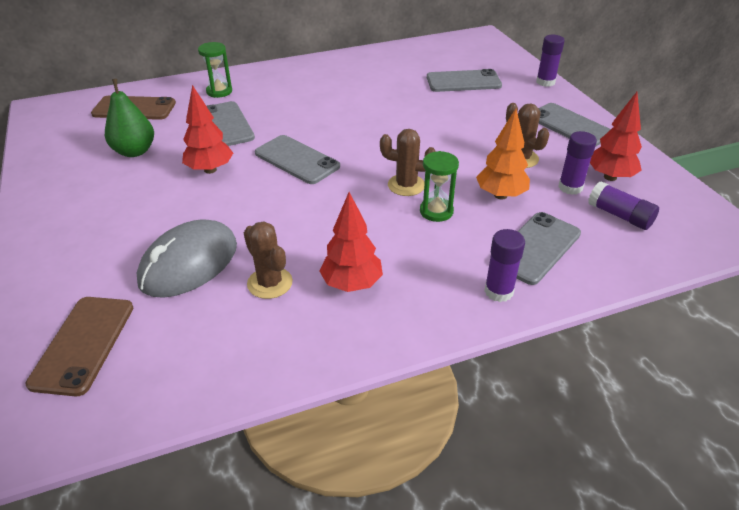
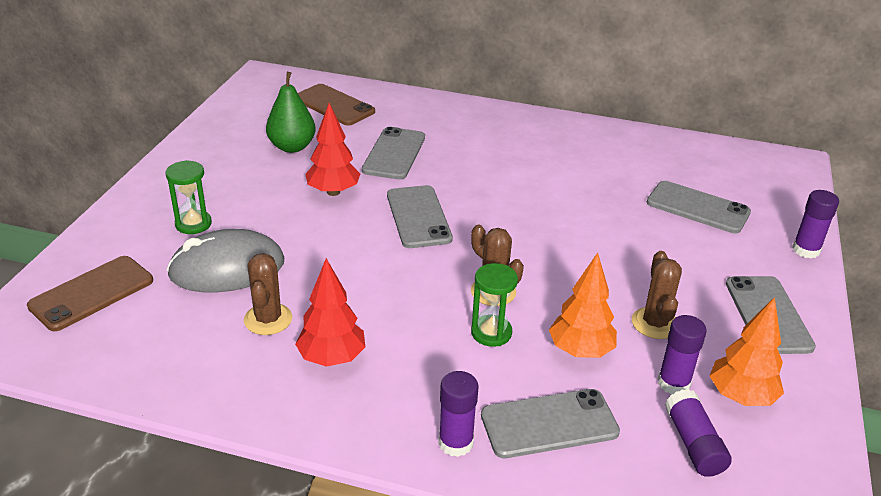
camera: 35 degrees right, 5 degrees down
green hourglass [198,42,232,98] -> green hourglass moved to [166,160,212,234]
red tree [590,92,642,181] -> orange tree [710,297,784,406]

